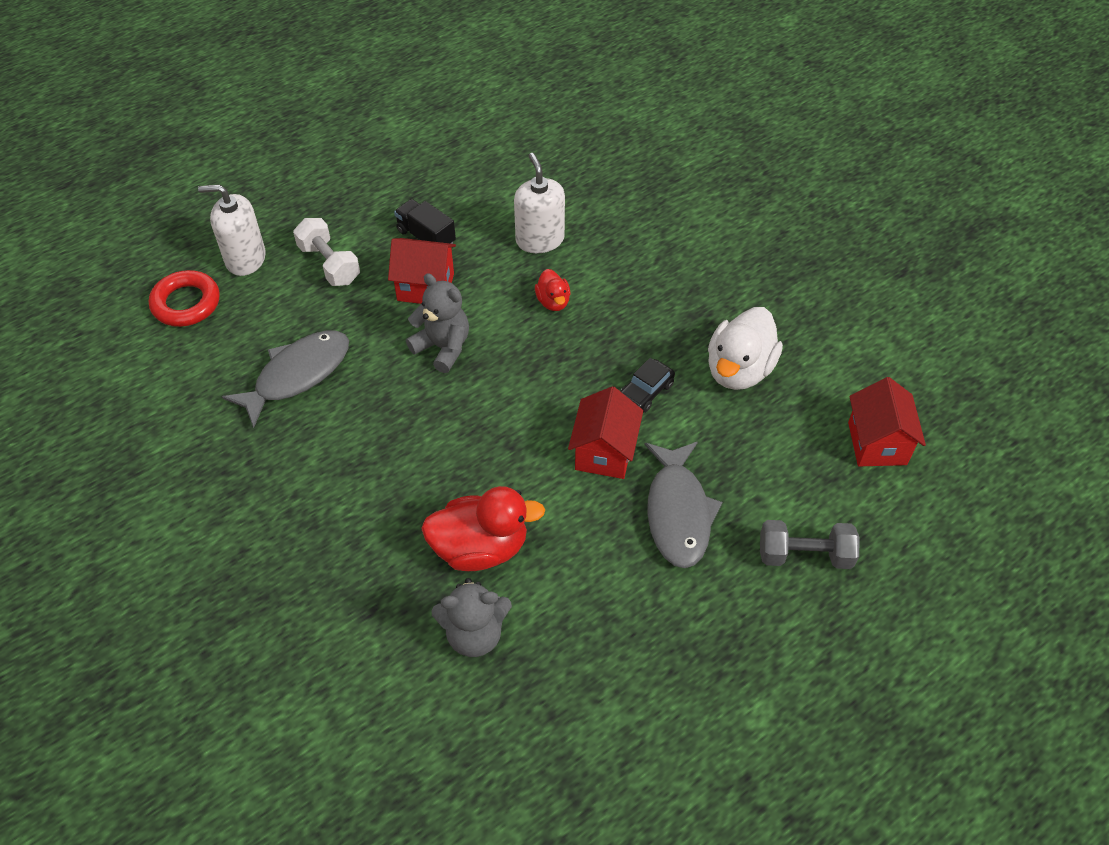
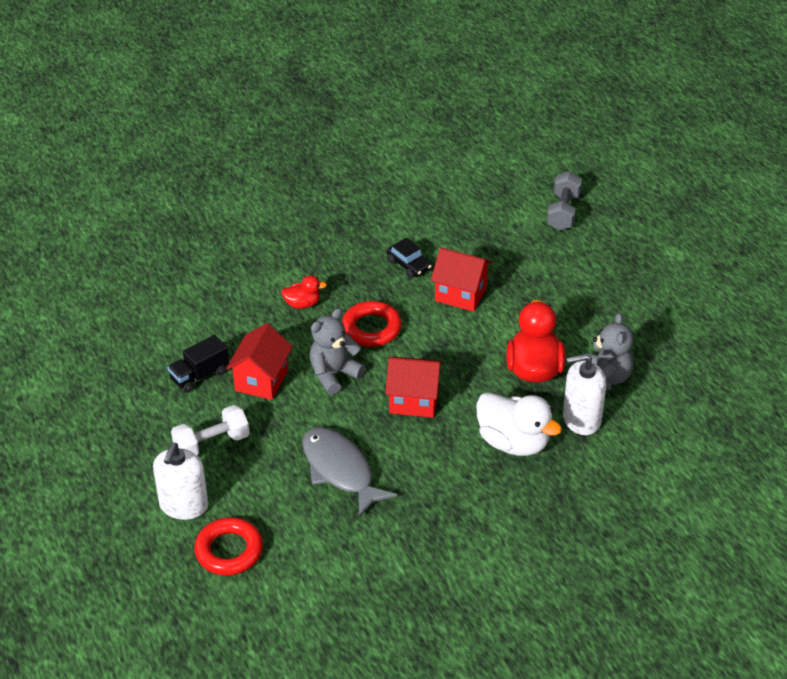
camera: 80 degrees left, 10 degrees down
white soap dispenser [514,153,565,253] -> white soap dispenser moved to [563,354,606,435]
grey fish [645,442,722,568] -> none
white duck [708,307,783,390] -> white duck moved to [476,392,562,456]
red house [848,377,926,466] -> red house moved to [385,357,443,418]
none -> red ring [342,301,402,347]

